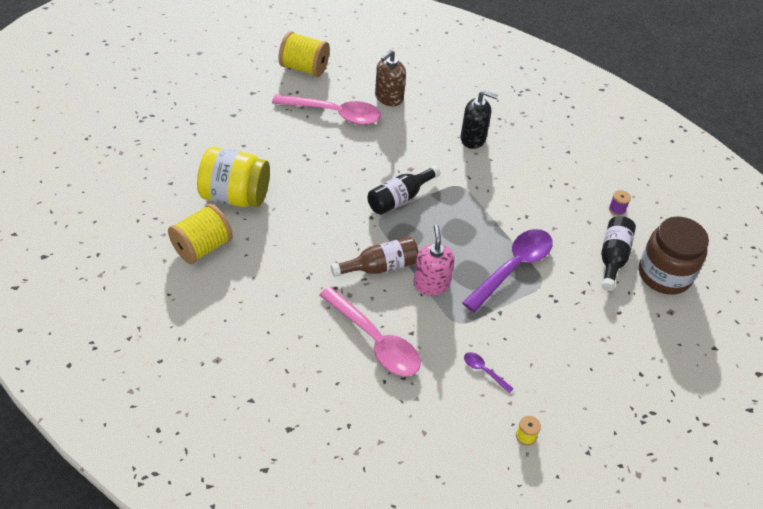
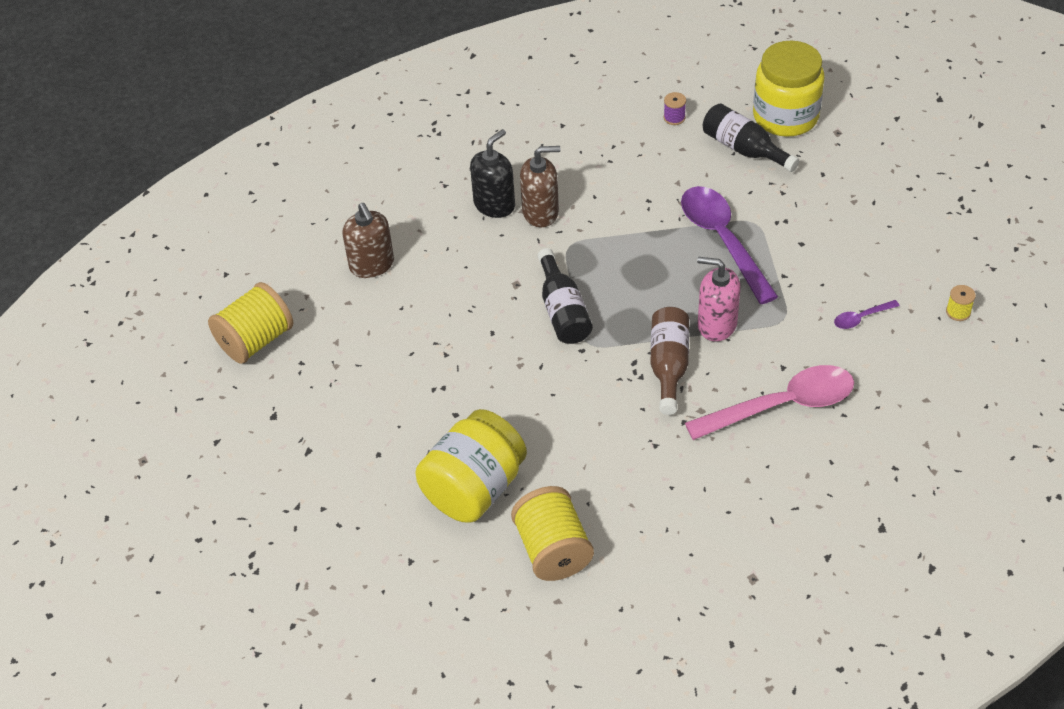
camera: 60 degrees left, 0 degrees up
pink spoon [272,94,381,125] -> none
brown jar [639,216,709,295] -> yellow jar [753,40,825,137]
none -> brown soap dispenser [520,146,560,227]

